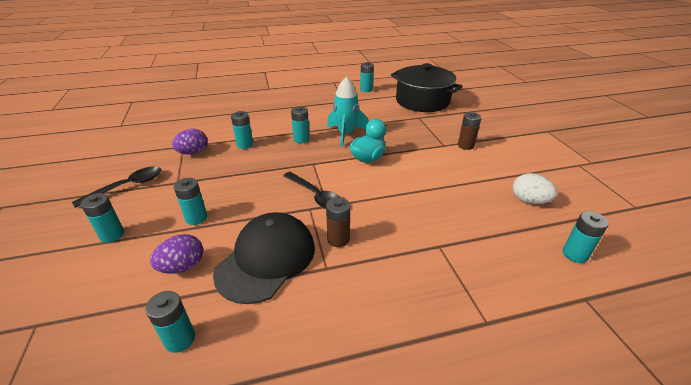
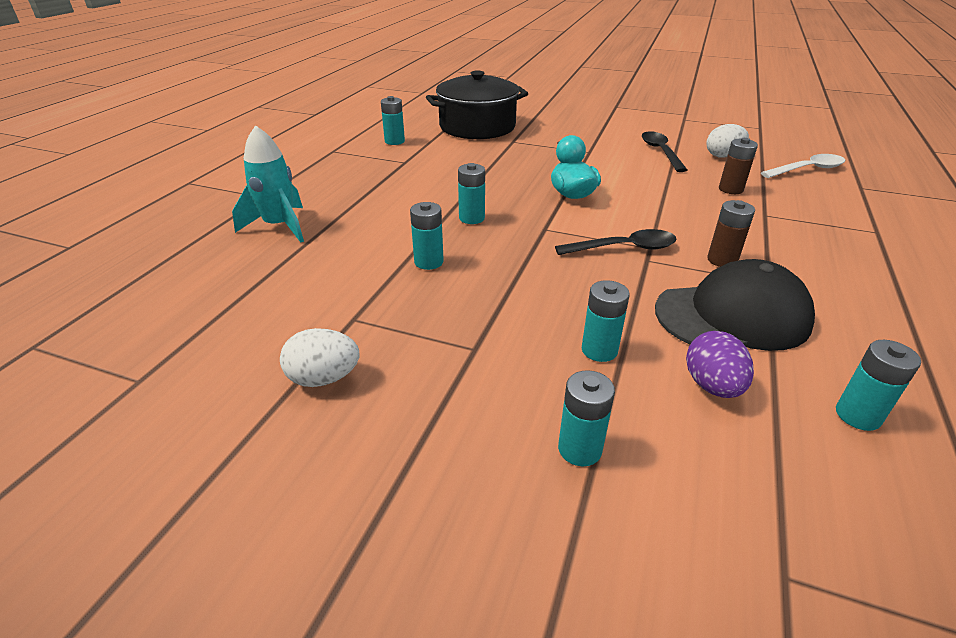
camera: 55 degrees left, 0 degrees up
black spoon [72,166,161,208] -> black spoon moved to [642,131,687,172]
purple egg [172,129,207,155] -> none
black cap [213,212,315,304] -> black cap turned 105 degrees clockwise [655,259,815,351]
turquoise rocket [327,77,369,147] -> turquoise rocket moved to [232,125,304,243]
brown battery [458,112,482,150] -> brown battery moved to [719,138,758,194]
turquoise battery [563,211,609,263] -> white spoon [761,154,846,178]
none -> white egg [280,328,360,387]

